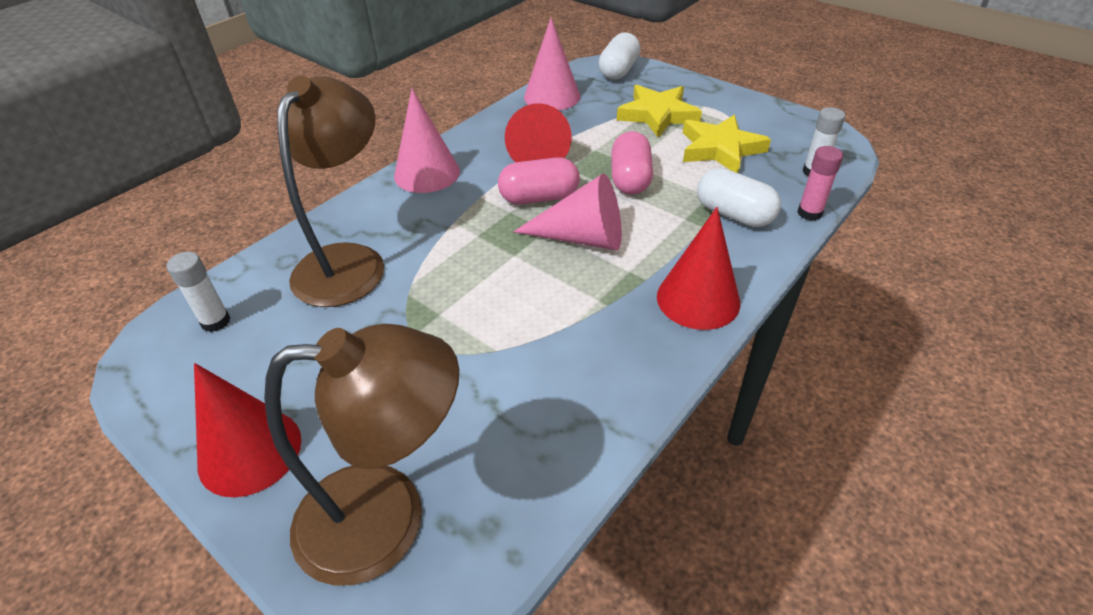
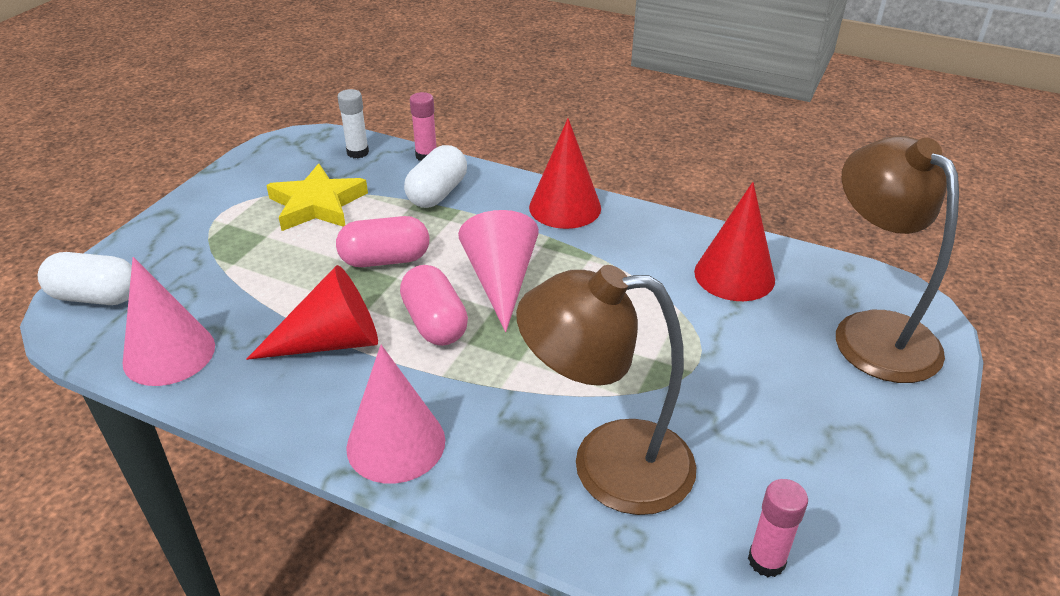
camera: 105 degrees left, 5 degrees down
white glue stick [167,252,230,332] -> pink glue stick [748,479,808,577]
red cone [194,363,301,497] -> red cone moved to [694,182,775,301]
yellow star [617,85,702,138] -> none

